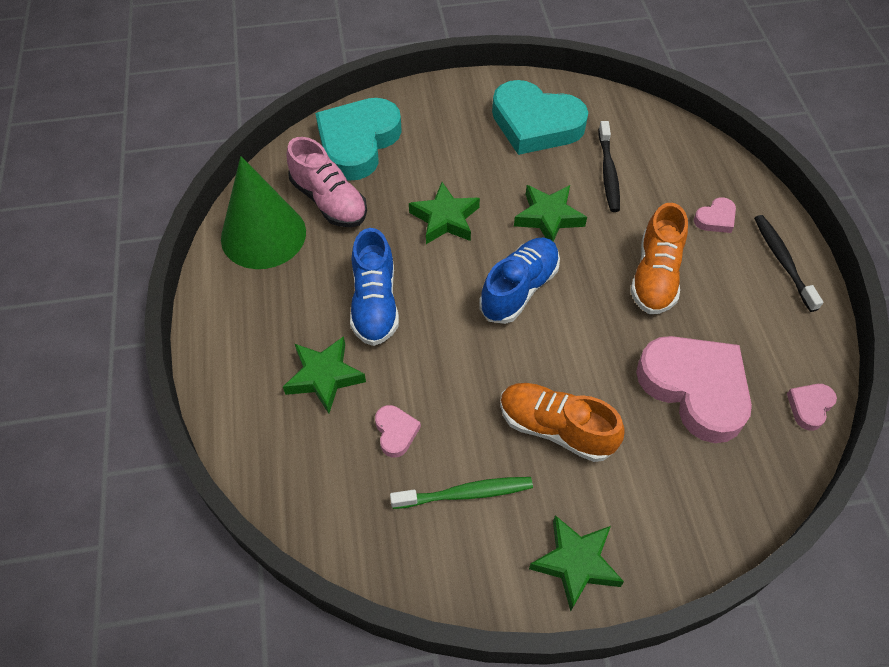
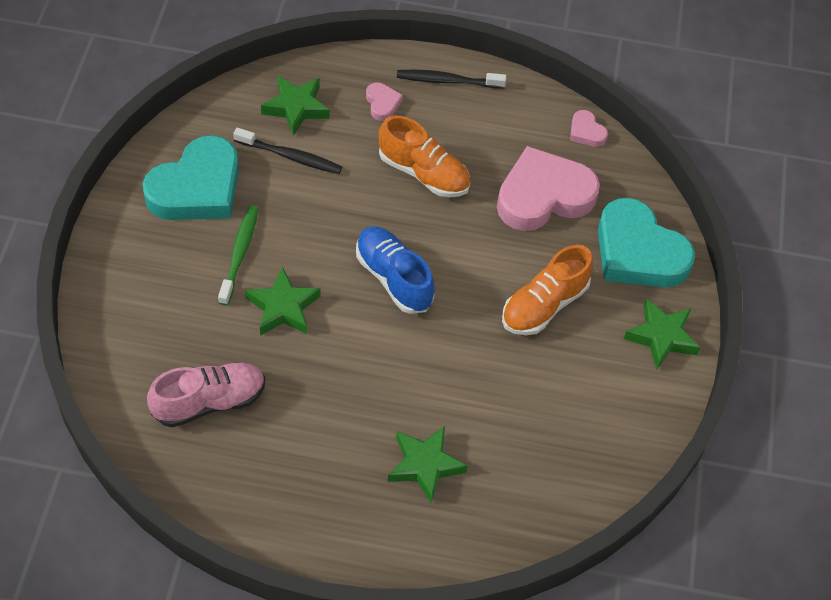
camera: 75 degrees left, 0 degrees up
green cone [221,156,306,269] -> none
turquoise heart [315,98,402,181] -> turquoise heart moved to [598,198,695,288]
blue shoe [350,228,399,346] -> none
pink heart [375,405,421,458] -> none
green toothbrush [390,477,533,509] -> green toothbrush moved to [218,205,259,306]
green star [514,185,587,242] -> green star moved to [261,76,330,136]

